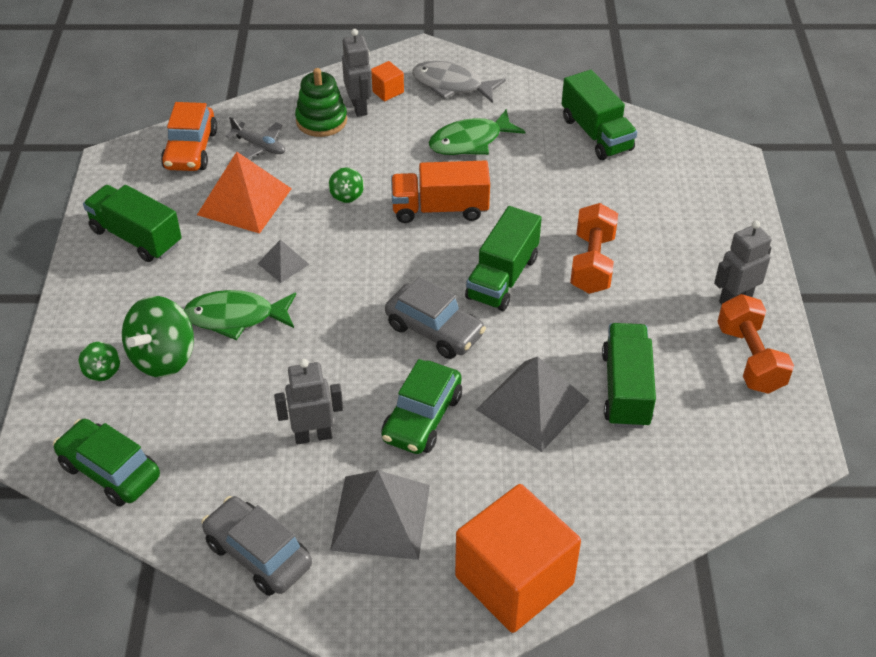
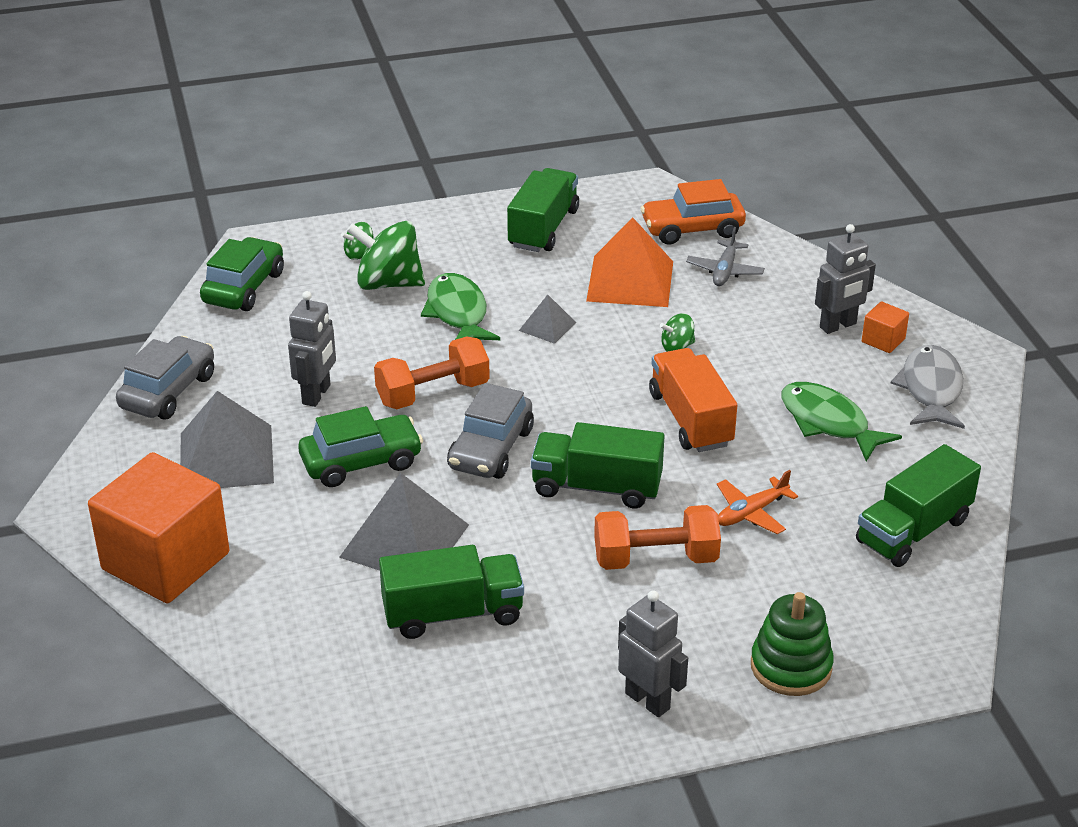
camera: 75 degrees right, 10 degrees down
grey robot [274,359,343,444] -> grey robot turned 45 degrees clockwise [288,291,336,407]
green stacking toy [295,68,347,137] -> green stacking toy moved to [751,592,834,696]
green car [381,359,462,454] -> green car turned 150 degrees clockwise [298,406,423,487]
orange dumbbell [717,294,794,394] -> orange dumbbell moved to [374,337,490,409]
none -> orange plane [717,470,798,534]

